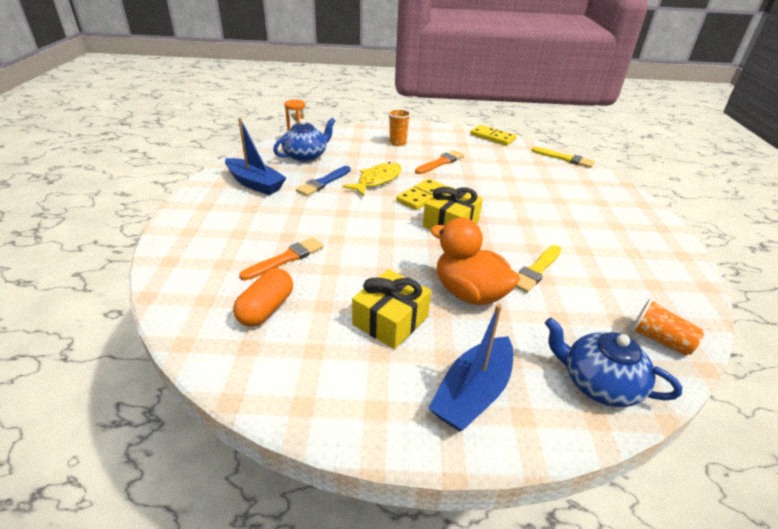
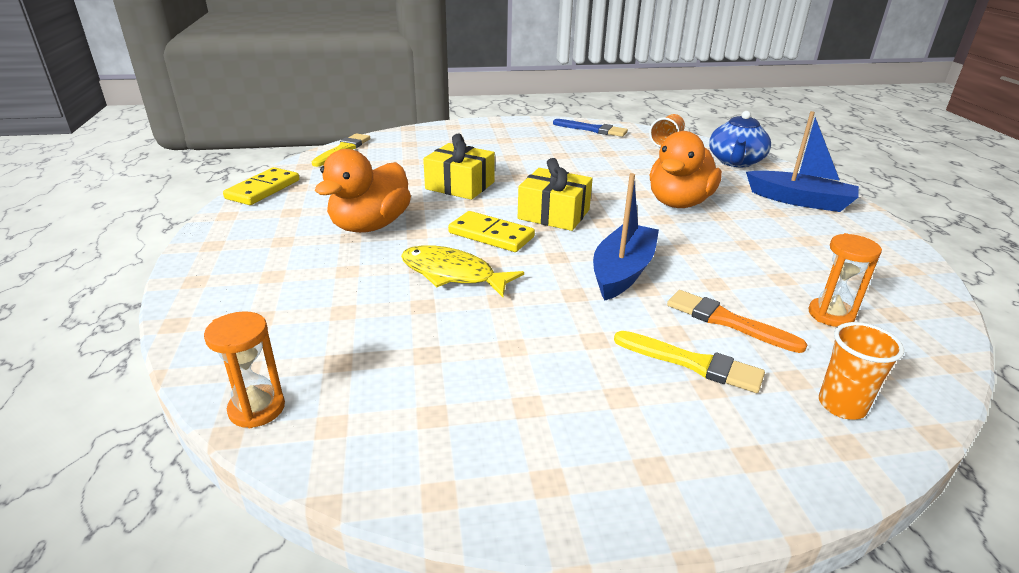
camera: 100 degrees left, 5 degrees down
blue boat [225,118,287,195] -> blue boat moved to [593,173,659,300]
orange capsule [233,268,293,327] -> orange hourglass [809,233,882,327]
blue teapot [273,118,335,162] -> none
blue brush [296,166,351,196] -> blue brush moved to [553,119,628,137]
yellow gift [352,269,431,349] -> yellow gift moved to [423,133,495,200]
orange cup [388,109,411,146] -> orange cup moved to [819,322,904,419]
orange brush [415,150,464,174] -> orange duck [315,149,411,233]
yellow brush [515,245,561,293] -> yellow brush moved to [614,331,765,393]

